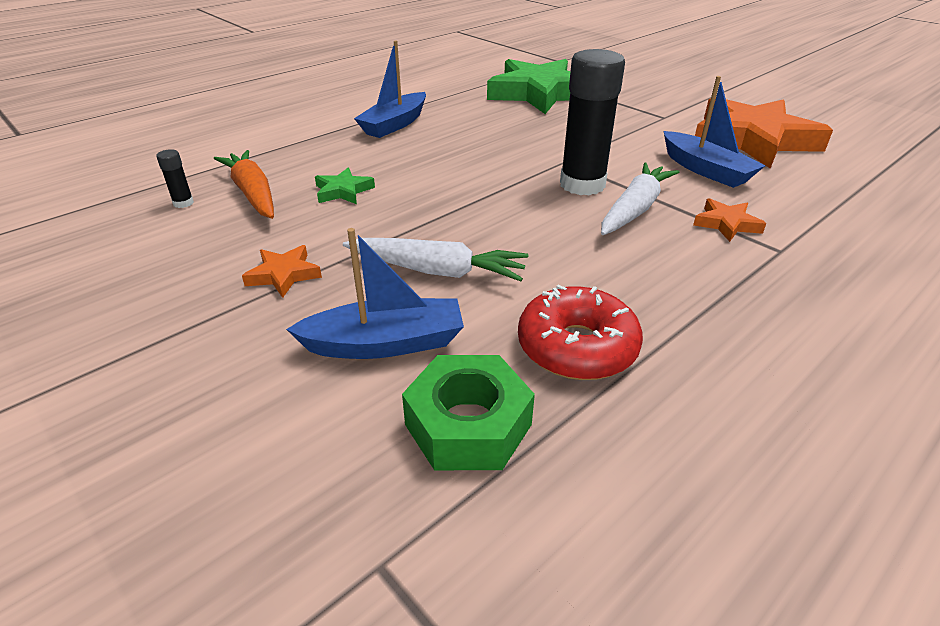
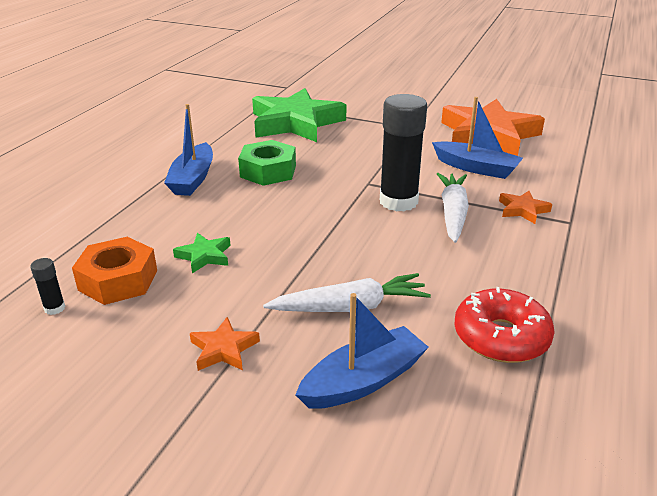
camera: 25 degrees left, 5 degrees down
orange carrot [214,150,274,219] -> orange nut [72,237,157,305]
green nut [402,355,535,470] -> green nut moved to [238,140,296,186]

